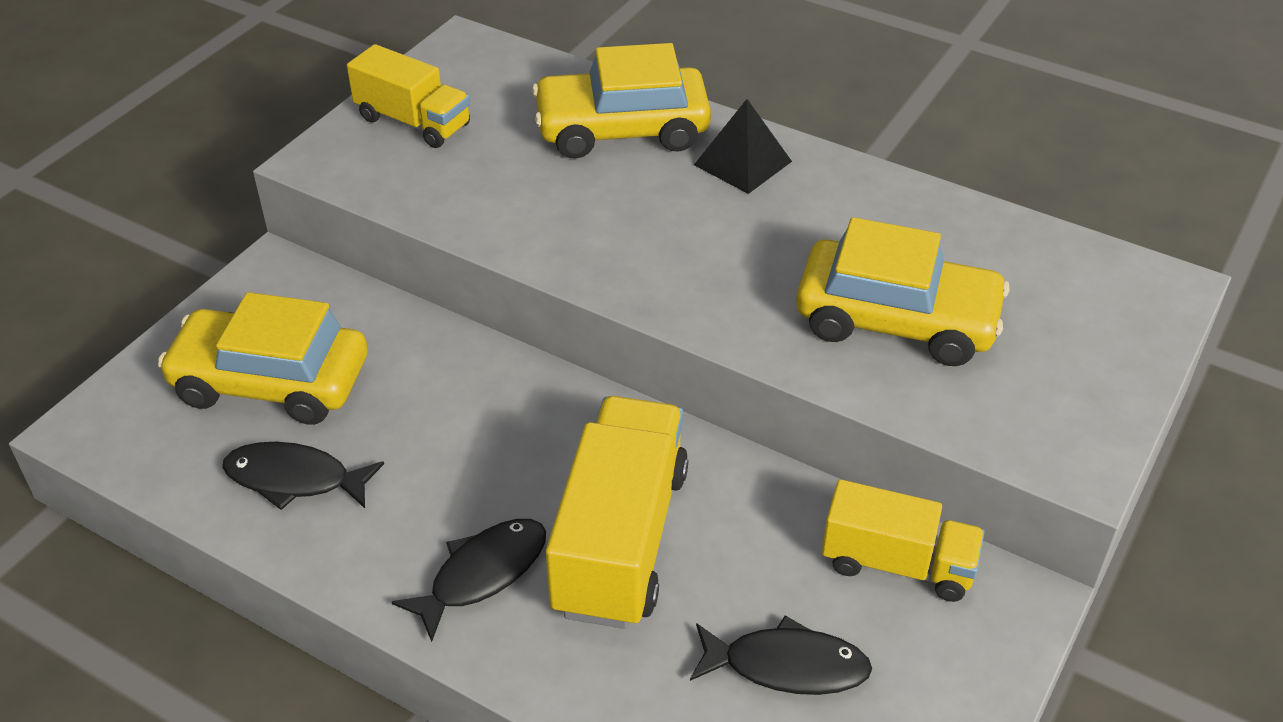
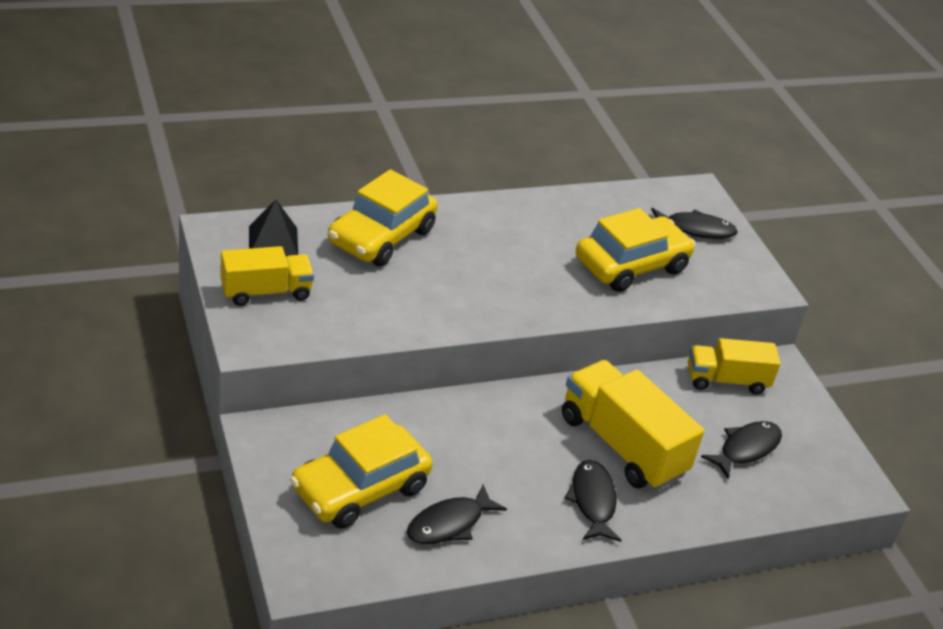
camera: 55 degrees left, 5 degrees down
black pyramid [694,99,792,194] -> black pyramid moved to [249,199,298,256]
yellow truck [822,479,985,602] -> yellow truck turned 150 degrees counterclockwise [688,338,781,395]
none -> black fish [651,208,738,239]

